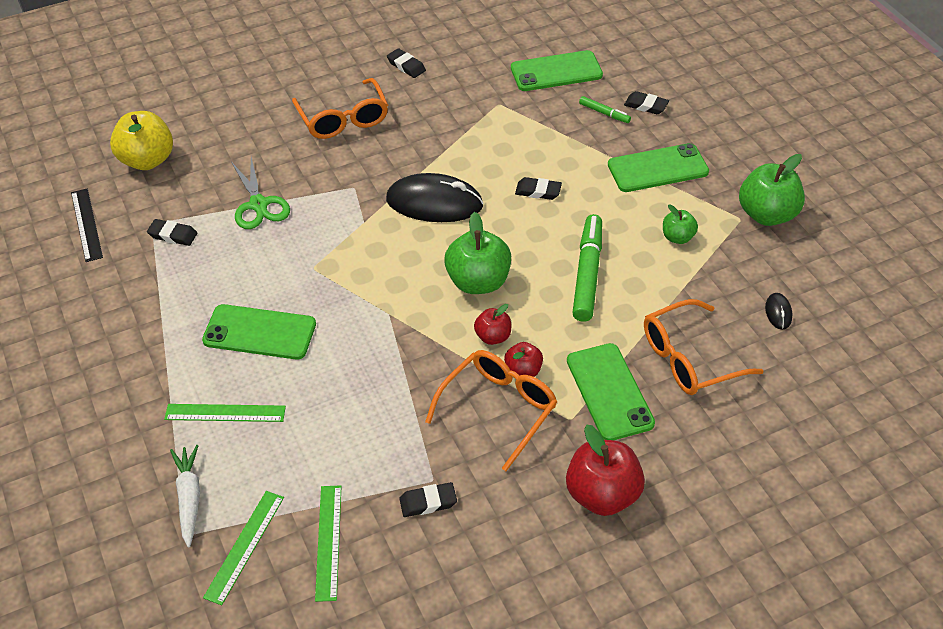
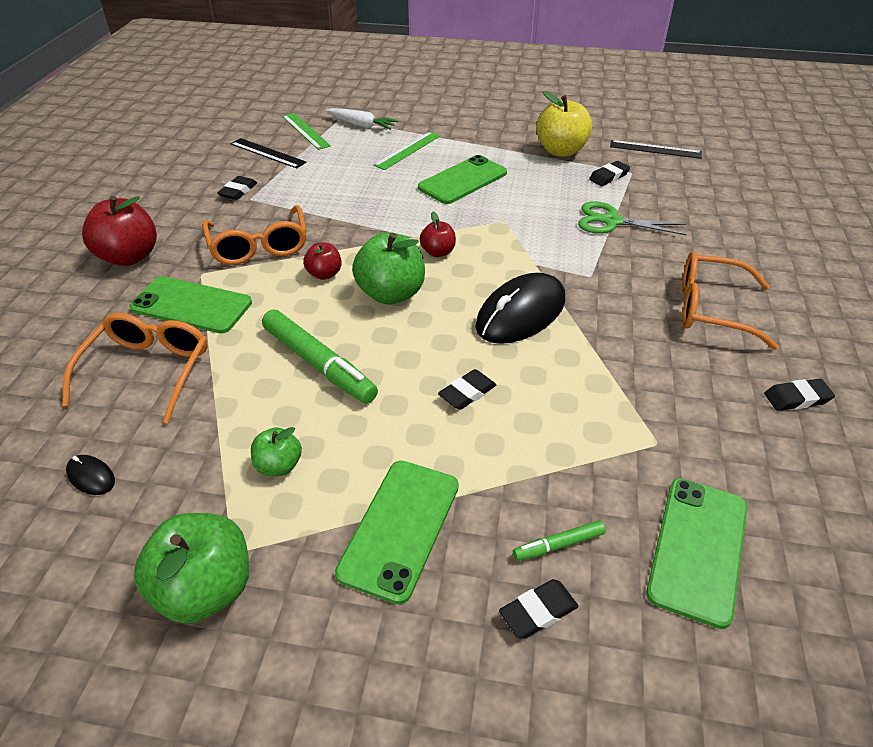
camera: 125 degrees right, 5 degrees down
yellow apple [110,111,173,170] -> yellow apple moved to [536,91,592,157]
green ruler [315,485,342,602] -> black ruler [231,138,307,168]
red apple [504,342,543,377] -> red apple moved to [420,212,456,257]

